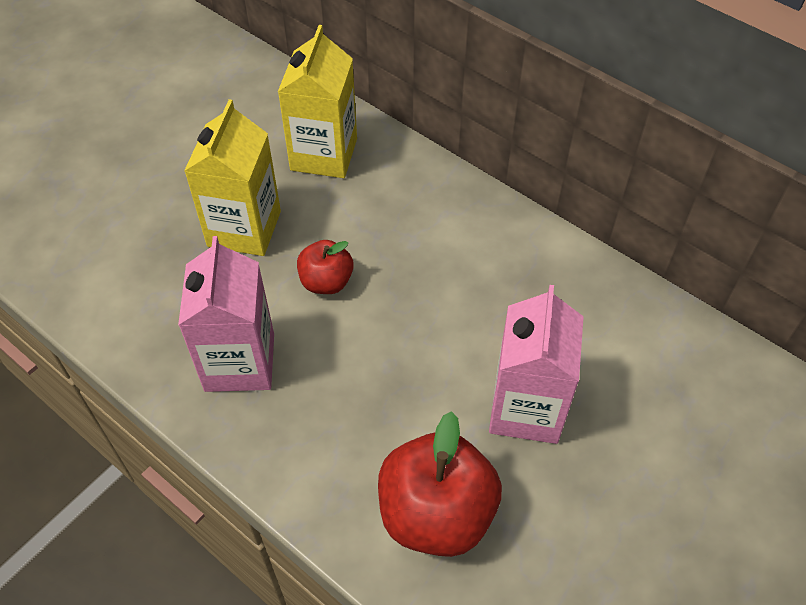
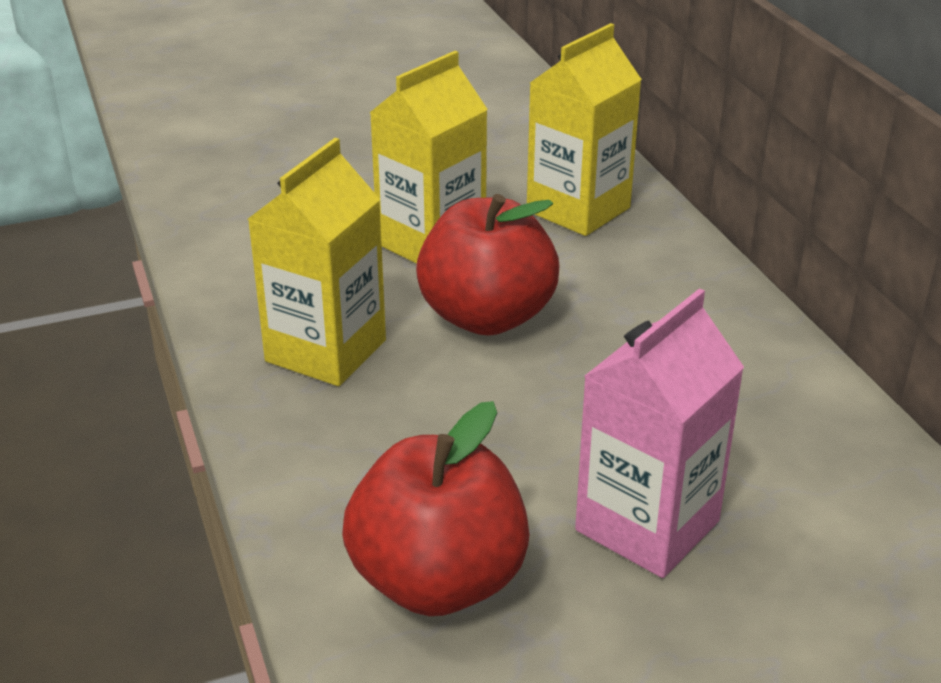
camera: 30 degrees right, 20 degrees down
pink carton [178,236,274,392] -> yellow carton [248,138,386,386]
red apple [297,240,354,294] -> red apple [416,194,560,336], size x1.81

